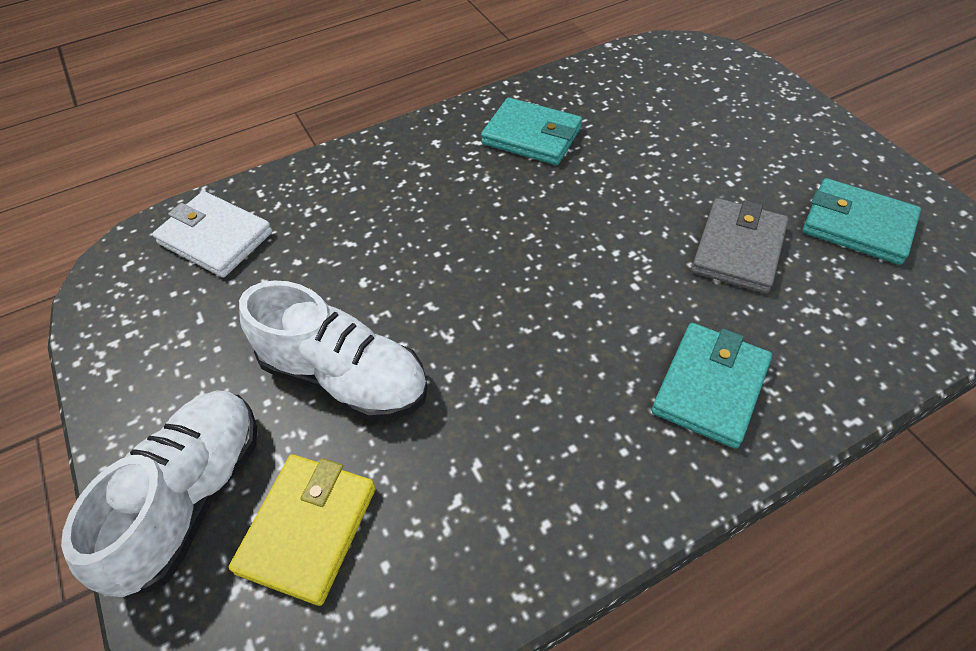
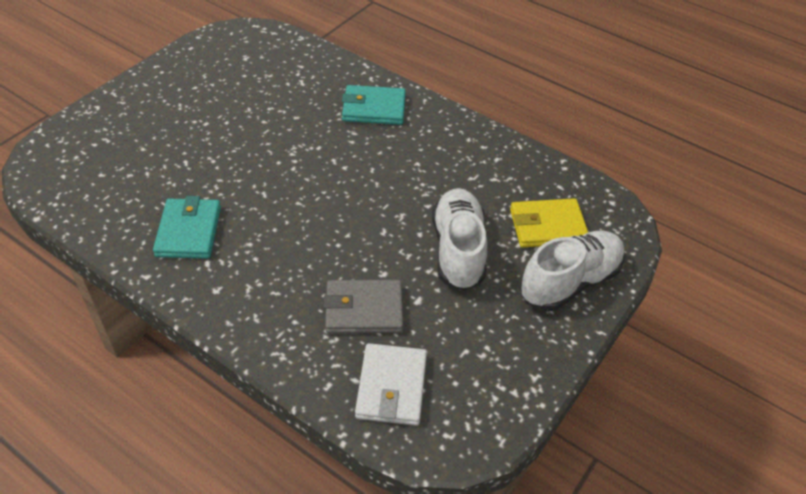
camera: 120 degrees left, 5 degrees down
white shoe [61,390,257,597] -> white shoe turned 150 degrees clockwise [520,230,625,311]
grey wallet [691,198,789,293] -> grey wallet moved to [324,280,403,333]
turquoise wallet [803,178,921,265] -> none

